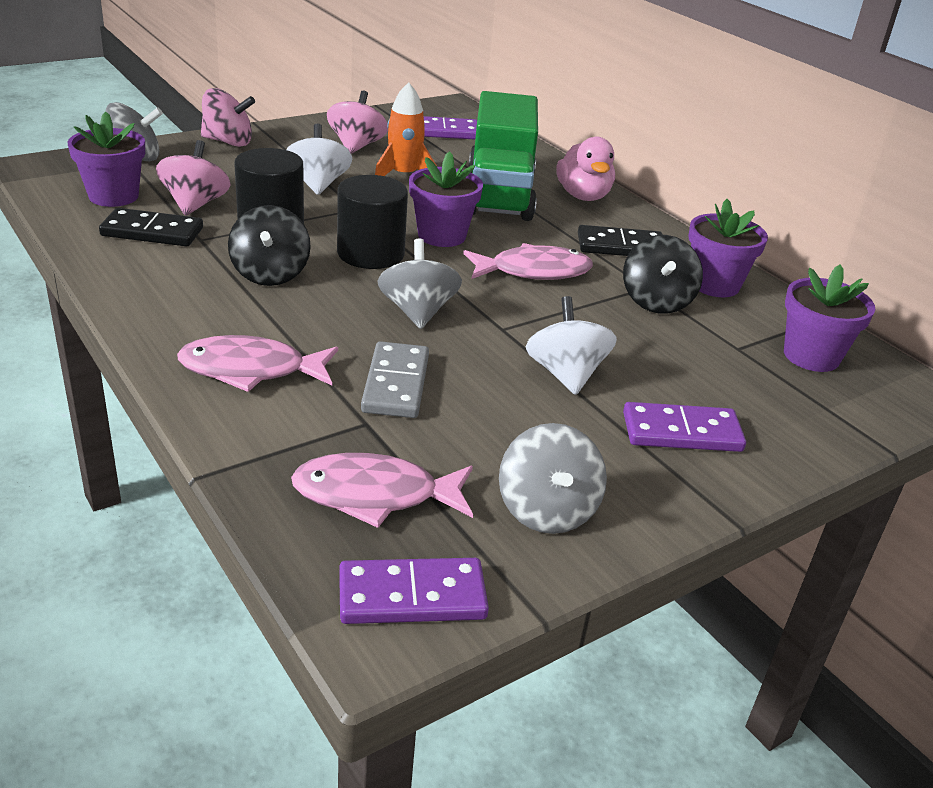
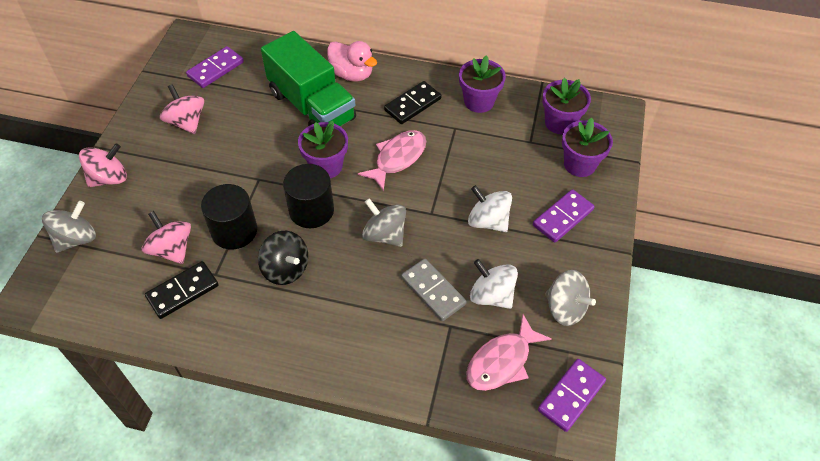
camera: 40 degrees left, 20 degrees up
purple flower pot [68,112,145,207] -> purple flower pot moved to [562,118,613,177]
pink fish [177,335,338,392] -> none
white spinning top [286,124,352,195] -> white spinning top moved to [470,259,518,309]
orange rocket [375,82,437,176] -> none
black spinning top [623,235,703,314] -> none

